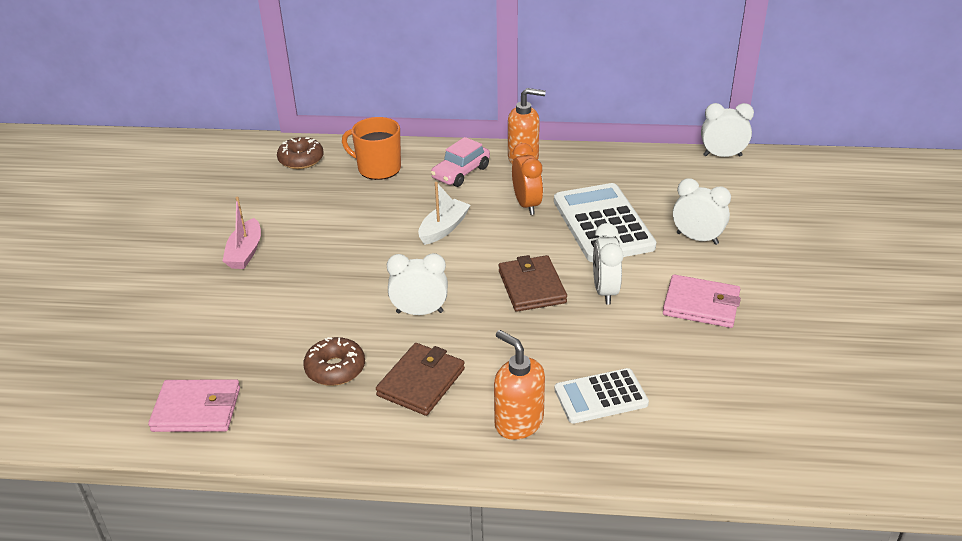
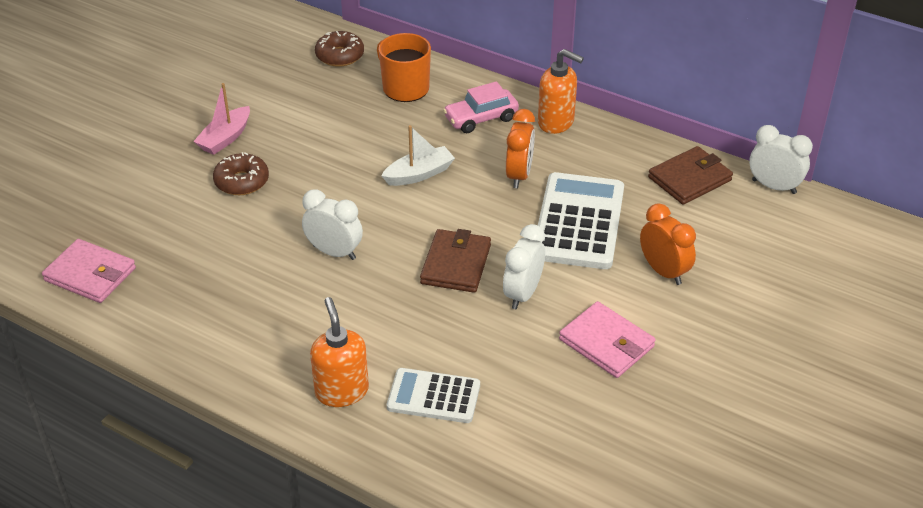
camera: 25 degrees right, 5 degrees up
brown donut [304,337,365,386] -> brown donut moved to [213,152,269,195]
brown wallet [376,343,465,416] -> brown wallet moved to [648,146,733,205]
white clock [673,178,731,245] -> orange clock [640,203,696,285]

